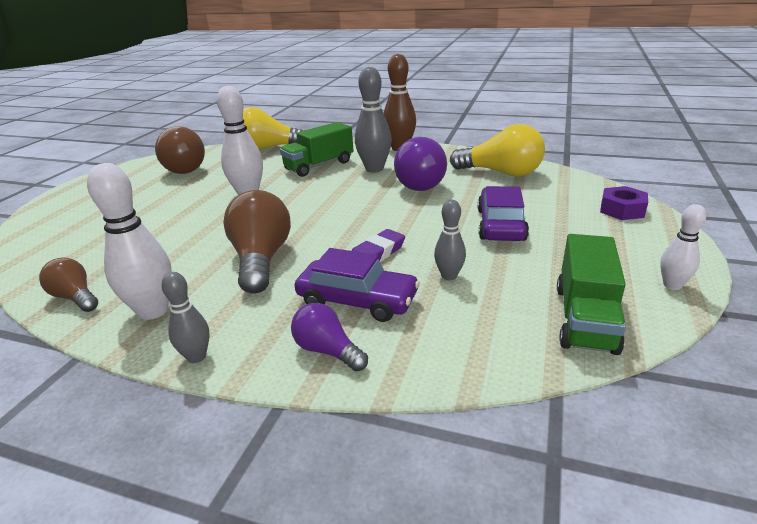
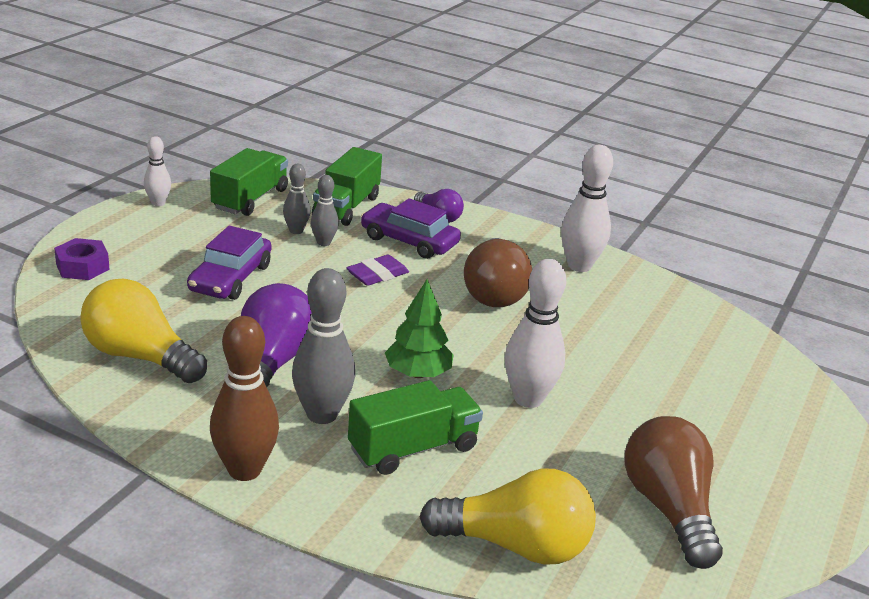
camera: 175 degrees left, 0 degrees up
brown light bulb [39,258,98,312] -> none
grey bowling pin [161,272,210,363] -> grey bowling pin moved to [283,164,311,234]
none -> green truck [312,147,382,226]
none -> green tree [385,279,454,378]

